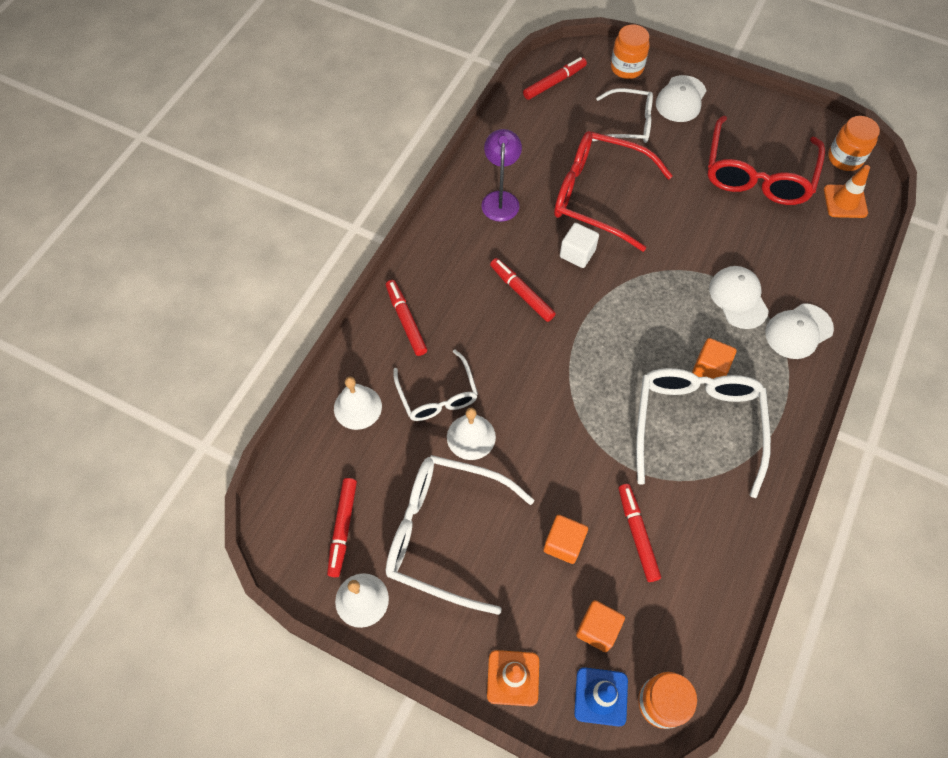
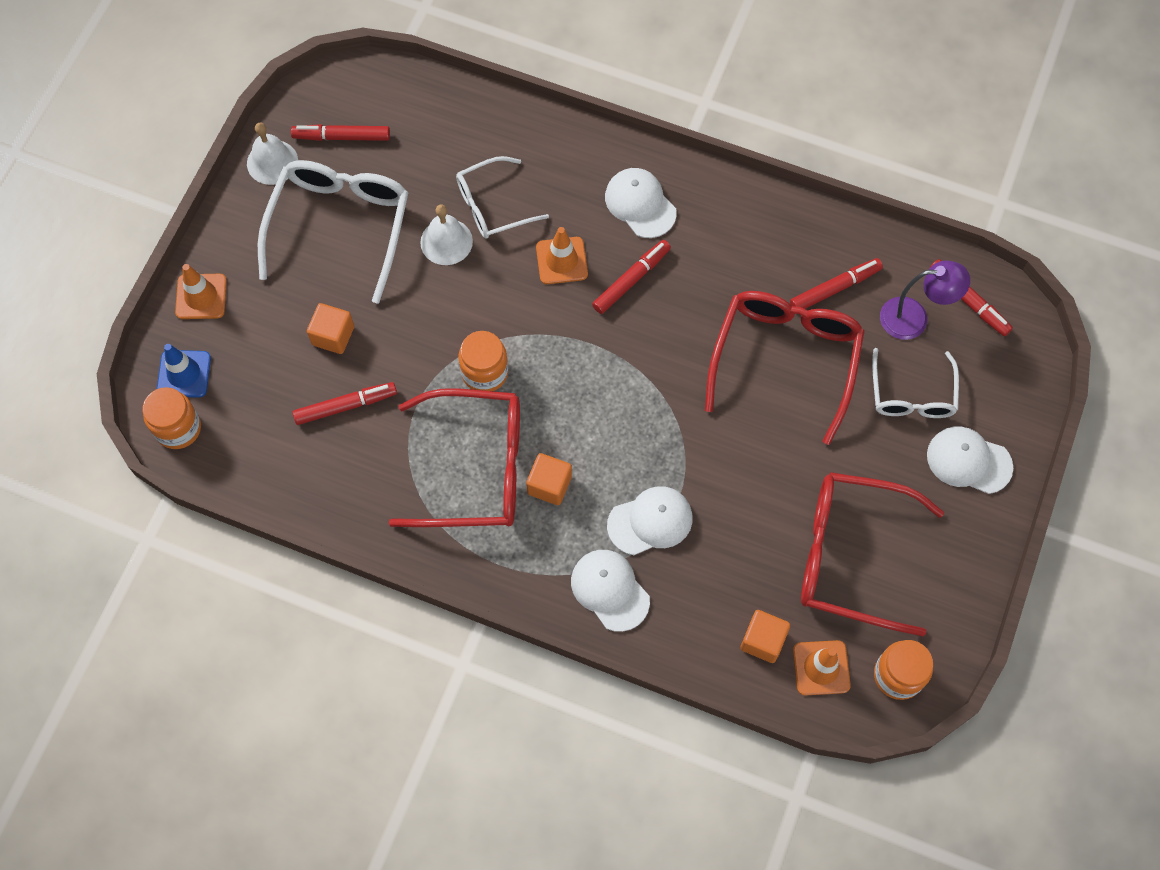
camera: 85 degrees right, 5 degrees up
white bell [334,376,382,430] -> none
red marker [386,280,427,356] -> red marker moved to [790,258,883,309]
purple lamp [481,129,522,222] -> purple lamp moved to [880,261,970,340]
white cube [560,223,599,268] -> none
orange cube [576,600,625,652] -> orange cube moved to [740,610,790,663]
orange jar [611,24,650,79] -> orange jar moved to [458,331,508,391]
white glasses [636,368,771,498] -> red glasses [389,388,520,527]
none -> orange traffic cone [536,227,588,284]
none -> white cap [605,168,677,238]

